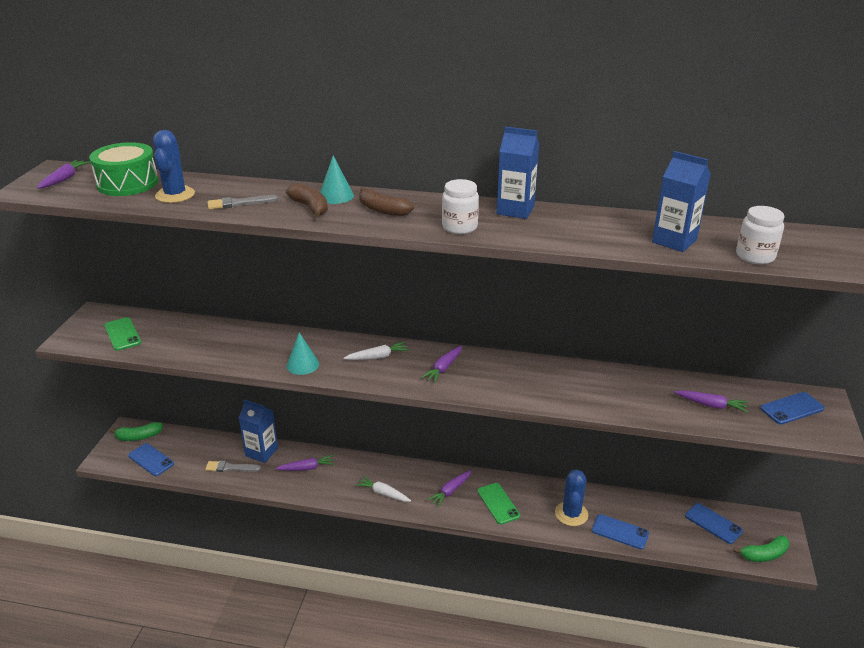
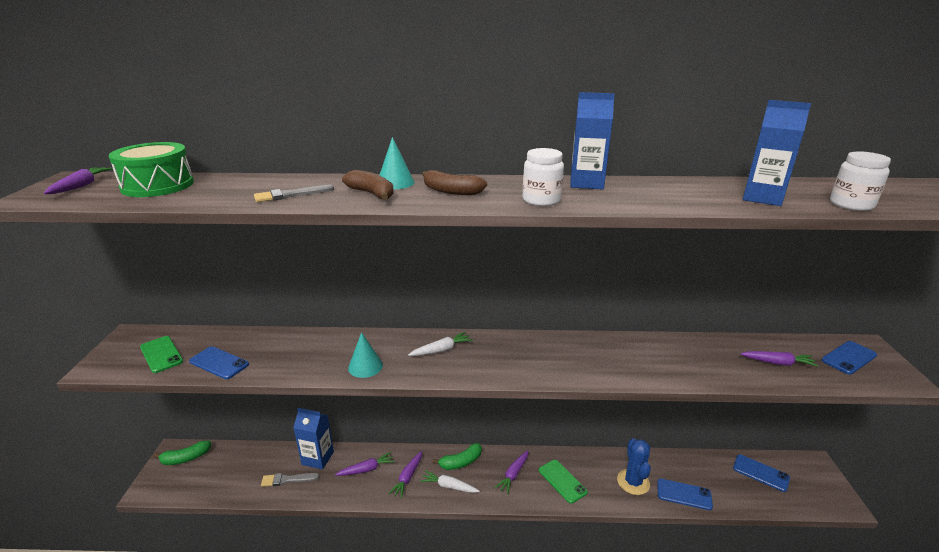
camera: 10 degrees left, 5 degrees down
blue phone [128,443,174,476] -> blue phone moved to [189,346,249,379]
blue cactus [153,130,195,203] -> none
purple carrot [421,345,462,383] -> purple carrot moved to [388,451,422,499]
green banana [733,535,789,562] -> green banana moved to [433,443,482,470]

